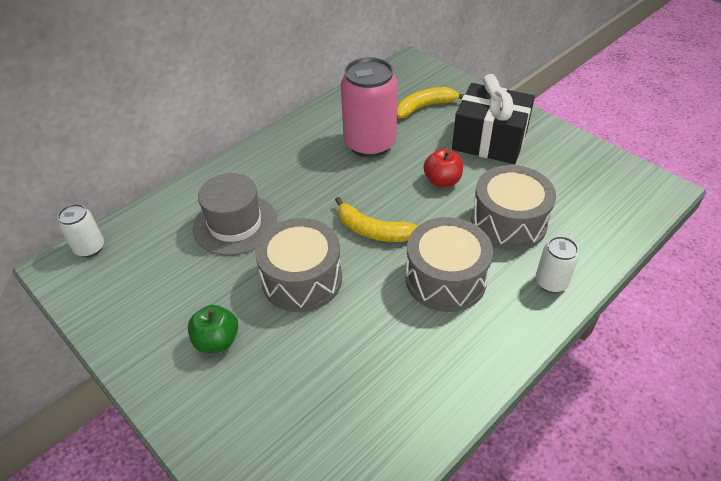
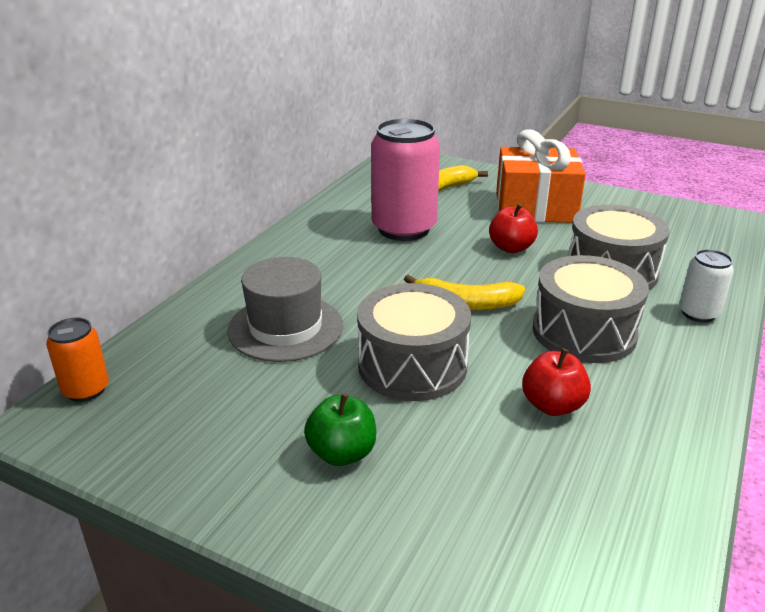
camera: 20 degrees left, 15 degrees down
white can [57,204,104,257] -> orange can [46,318,109,402]
black gift [452,74,535,164] -> orange gift [496,130,586,223]
none -> red apple [522,348,591,416]

